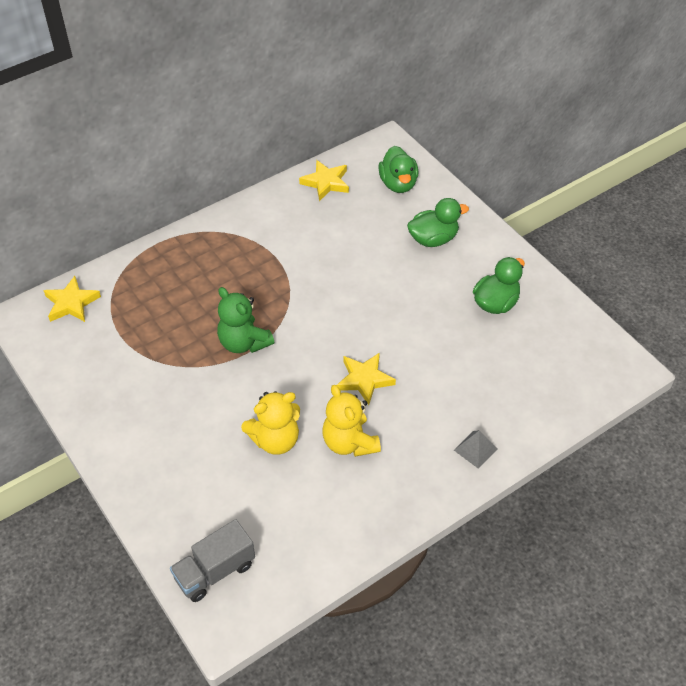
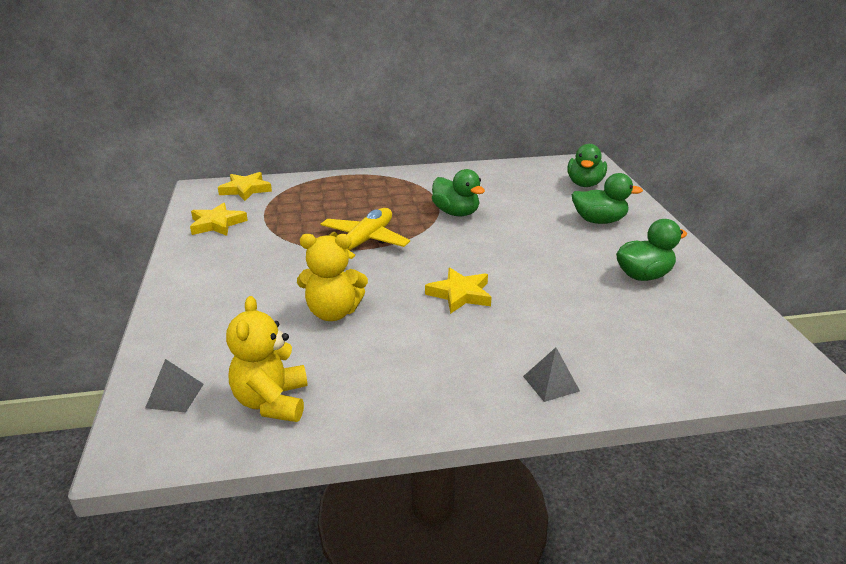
camera: 25 degrees right, 20 degrees down
grey truck [170,519,255,602] -> grey pyramid [145,359,204,412]
green teddy bear [217,287,274,353] -> yellow plane [320,208,410,259]
yellow star [299,160,349,201] -> yellow star moved to [190,203,248,236]
yellow teddy bear [322,385,381,457] -> yellow teddy bear moved to [226,296,308,422]
none -> green duck [432,169,485,217]

